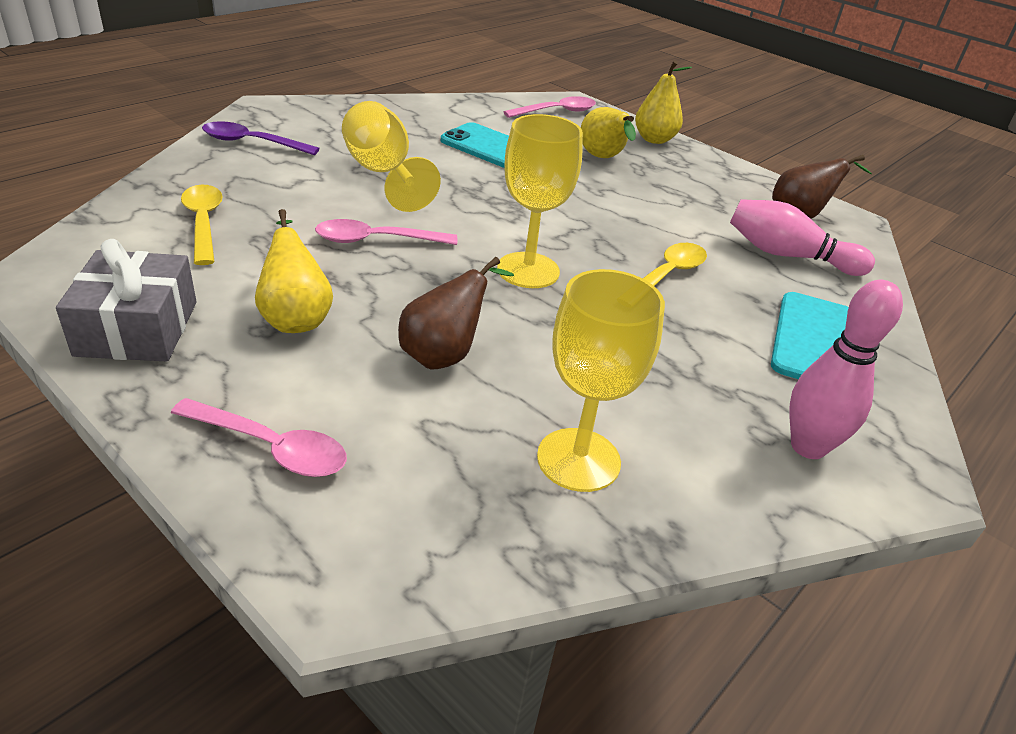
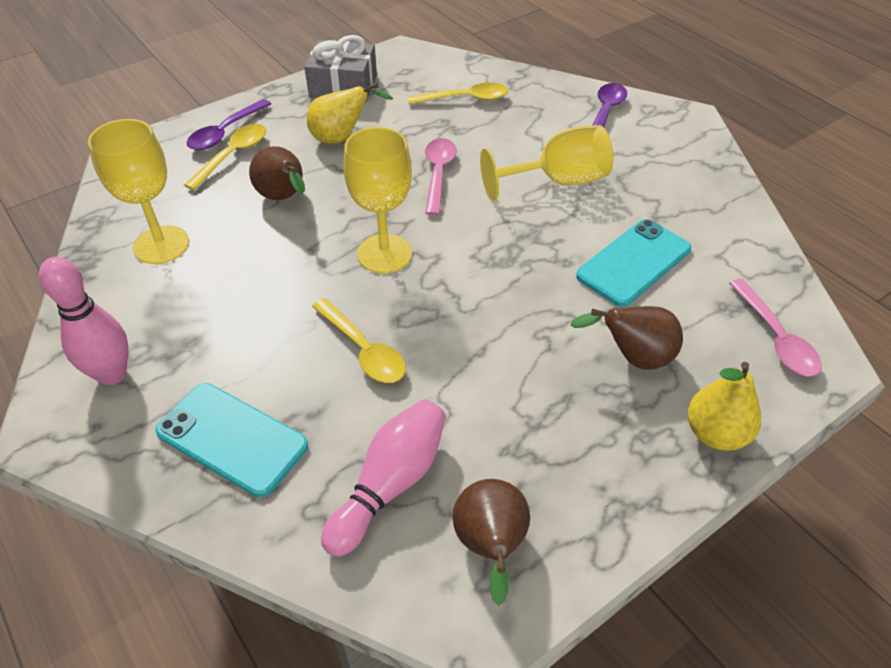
camera: 105 degrees right, 10 degrees up
pink spoon [171,398,347,477] -> purple spoon [187,99,271,150]
yellow pear [581,107,636,158] -> brown pear [570,306,683,370]
none -> yellow spoon [184,124,266,190]

